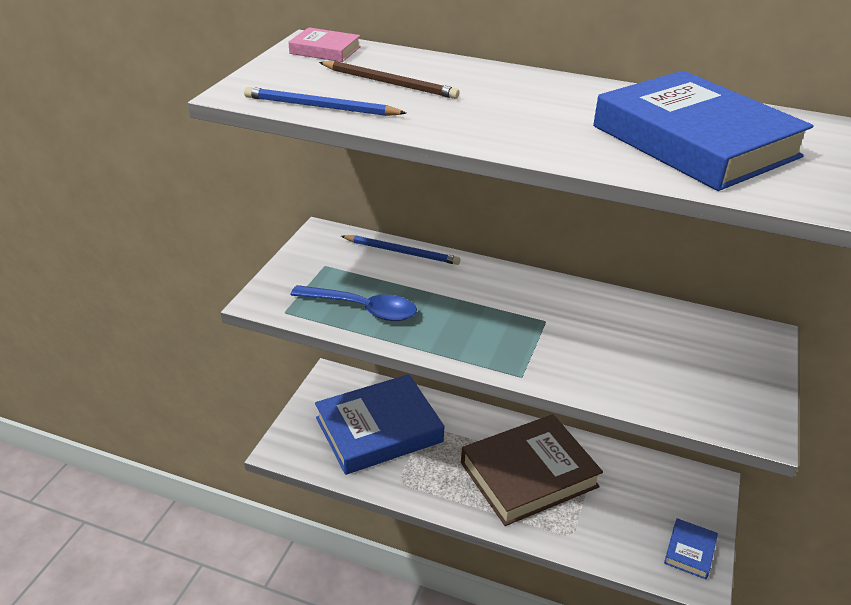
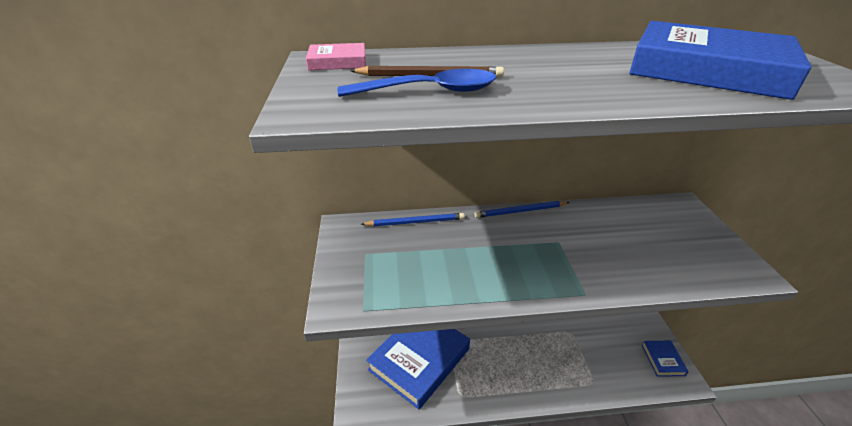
camera: 25 degrees left, 0 degrees up
blue pencil [244,87,406,116] -> blue pencil moved to [475,201,570,218]
blue spoon [290,285,417,321] -> blue spoon moved to [337,69,496,97]
brown book [461,414,603,526] -> none

